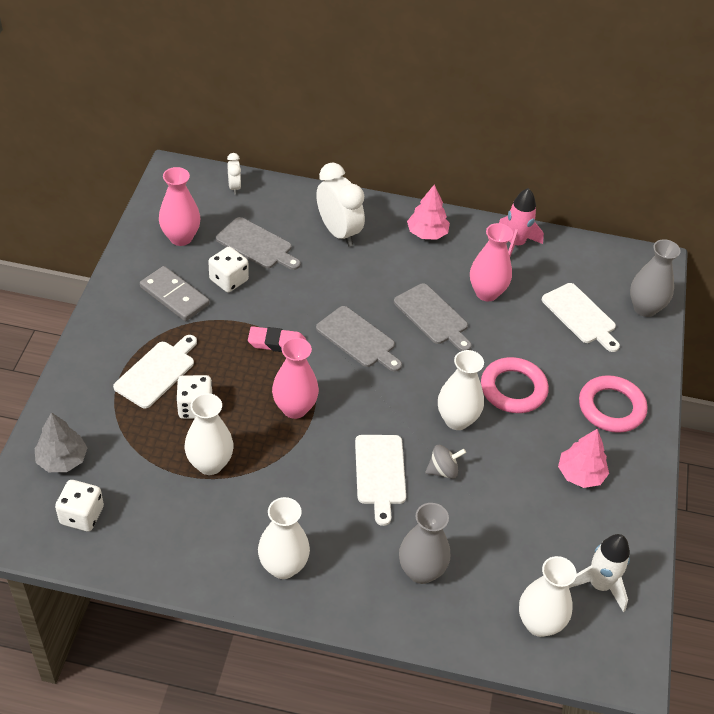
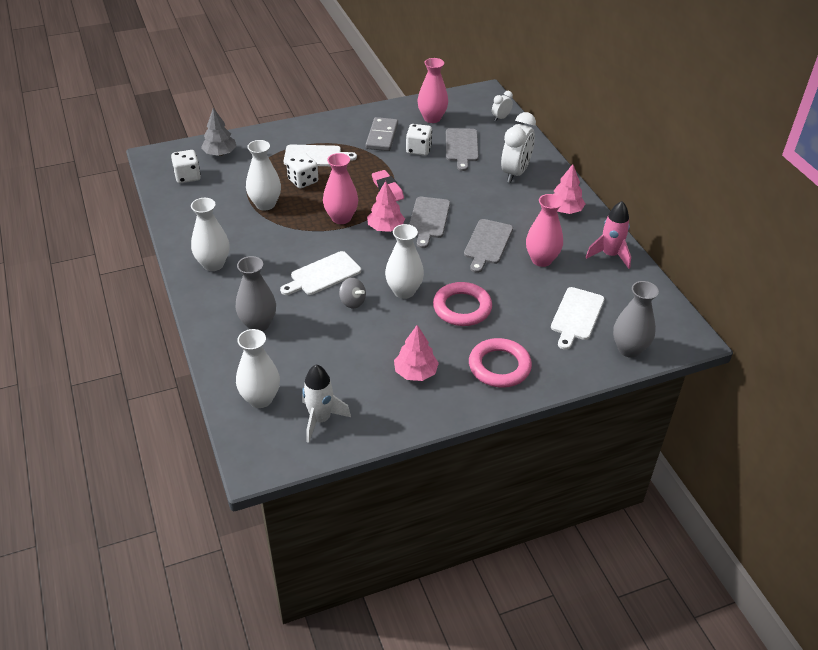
camera: 60 degrees right, 5 degrees down
none -> pink tree [367,181,405,232]

